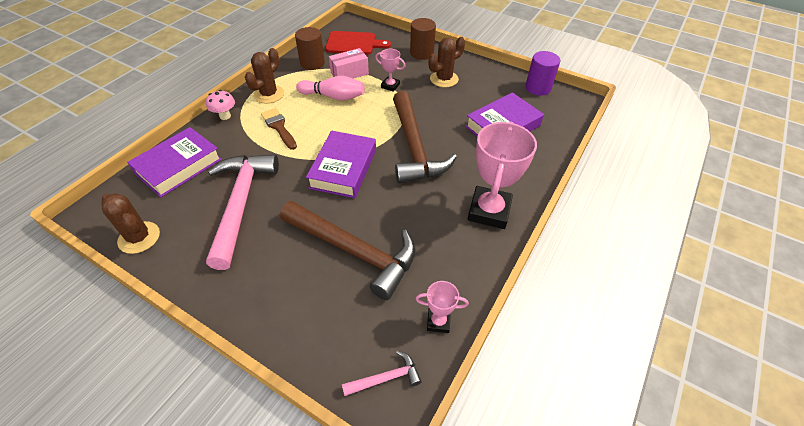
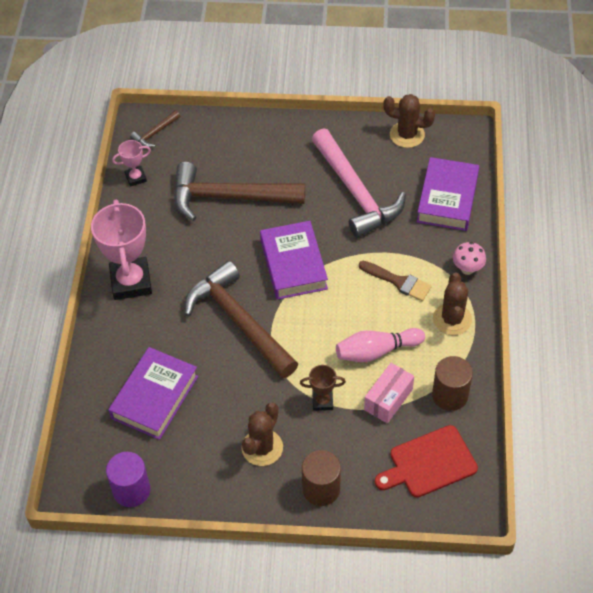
camera: 155 degrees right, 5 degrees up
pink hammer [342,350,422,396] -> brown hammer [130,110,180,147]
pink trophy [375,49,405,92] -> brown trophy [300,365,346,411]

